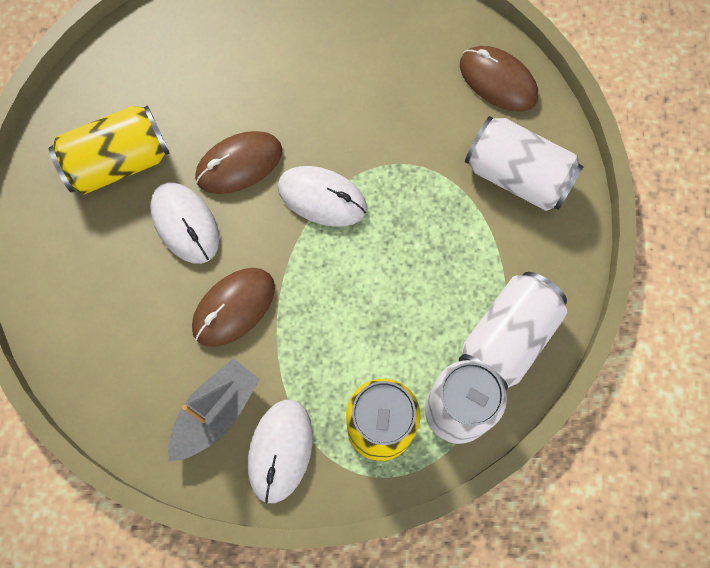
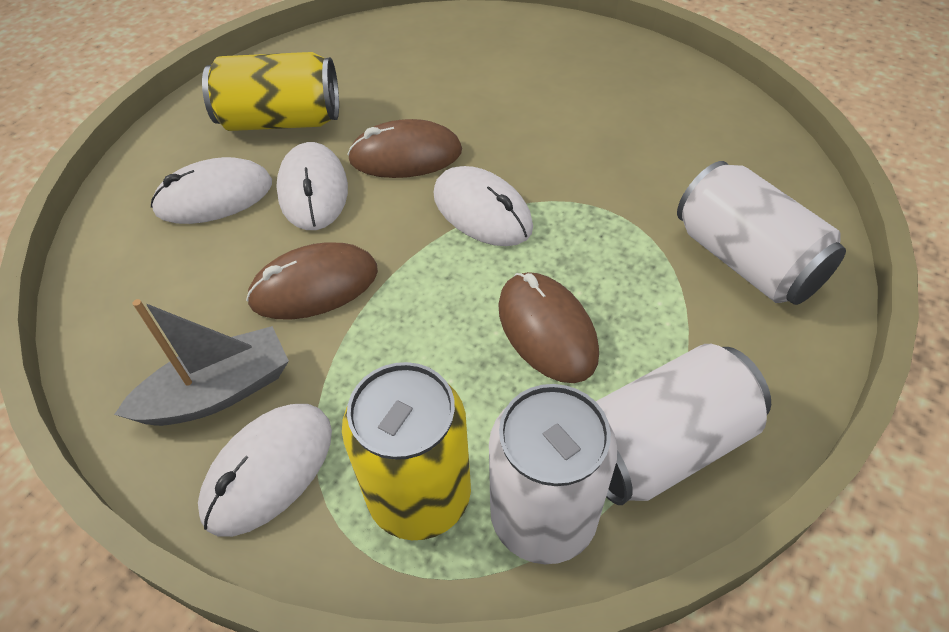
camera: 25 degrees right, 20 degrees down
brown mouse [460,46,538,112] -> brown mouse moved to [498,272,599,383]
none -> white mouse [151,157,272,224]

